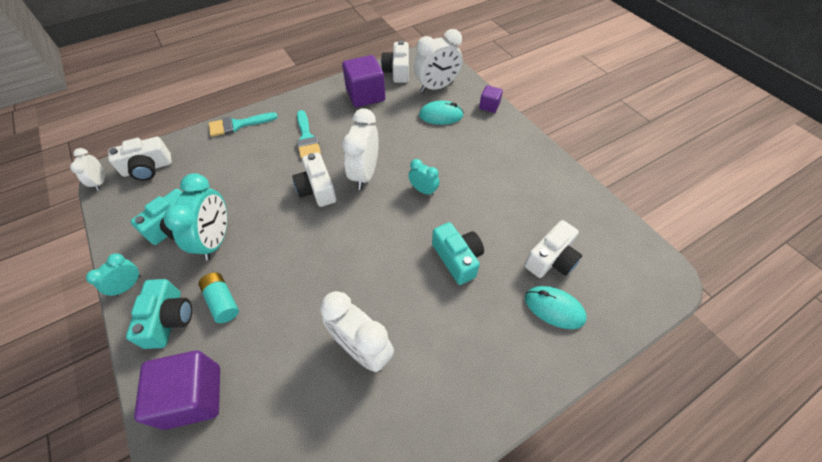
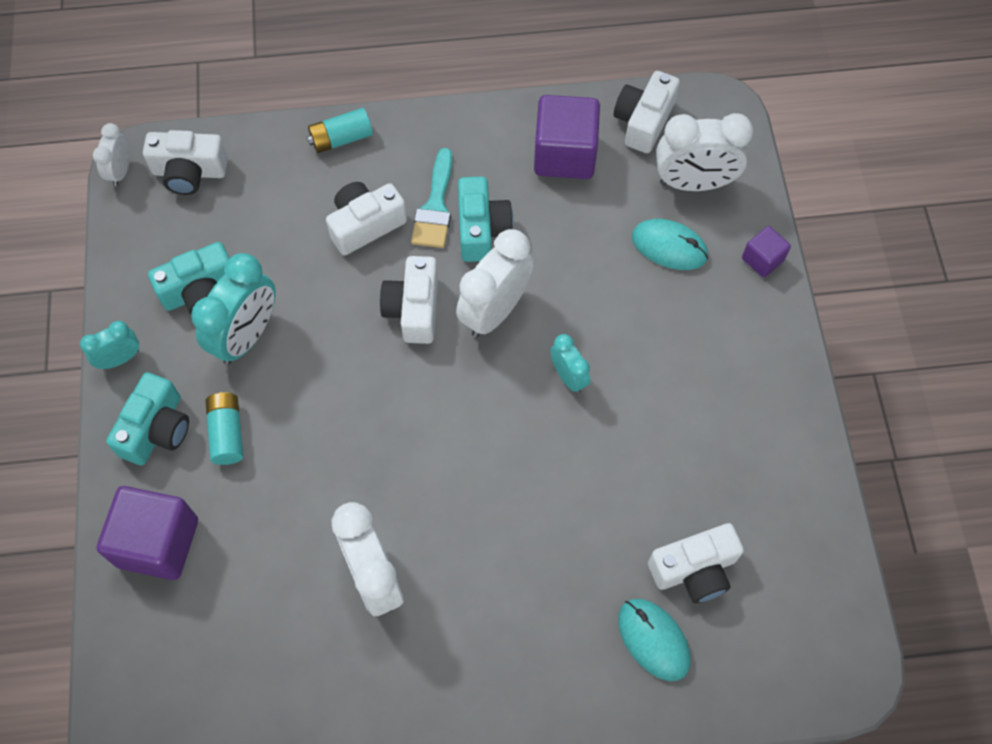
camera: 25 degrees right, 10 degrees up
turquoise brush [209,112,278,137] -> turquoise battery [307,108,373,153]
turquoise camera [432,222,484,285] -> turquoise camera moved to [458,176,513,262]
none -> white camera [326,182,407,255]

